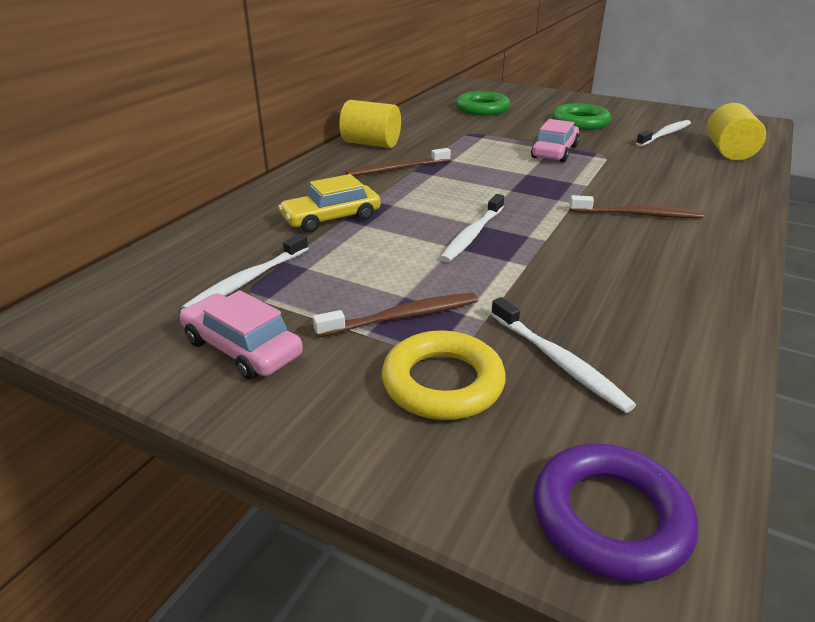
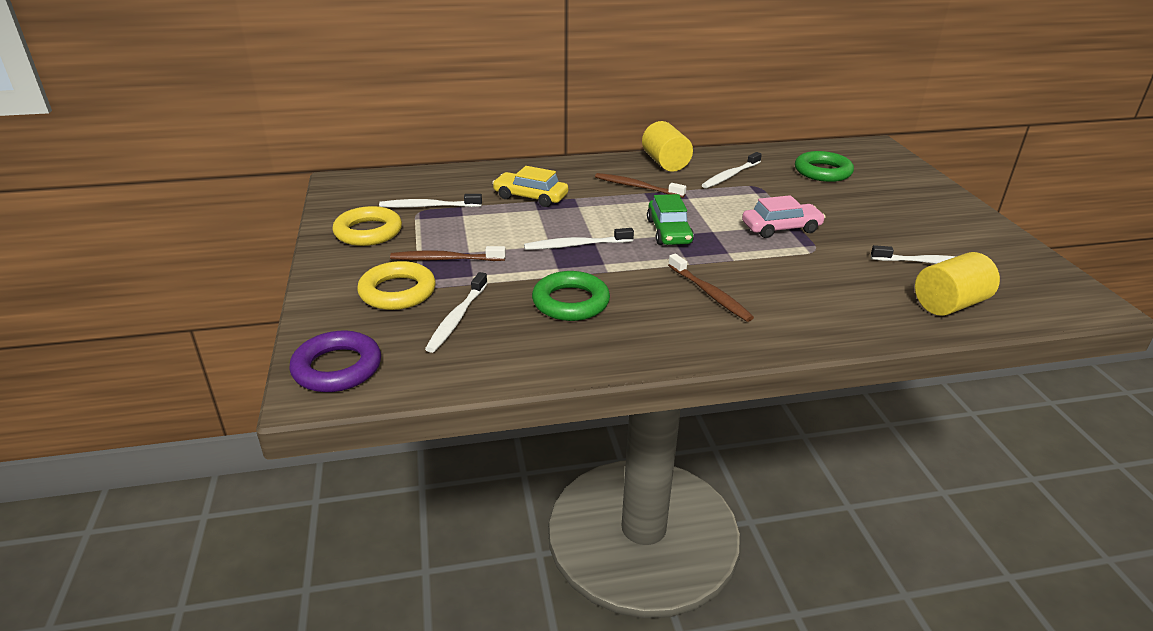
camera: 50 degrees right, 0 degrees up
pink car [180,290,303,380] -> yellow ring [333,206,402,246]
brown toothbrush [313,293,478,337] -> brown toothbrush turned 150 degrees clockwise [390,246,506,261]
green ring [552,103,611,130] -> green ring moved to [532,271,610,321]
none -> green car [647,194,694,245]
none -> white toothbrush [702,152,762,189]

